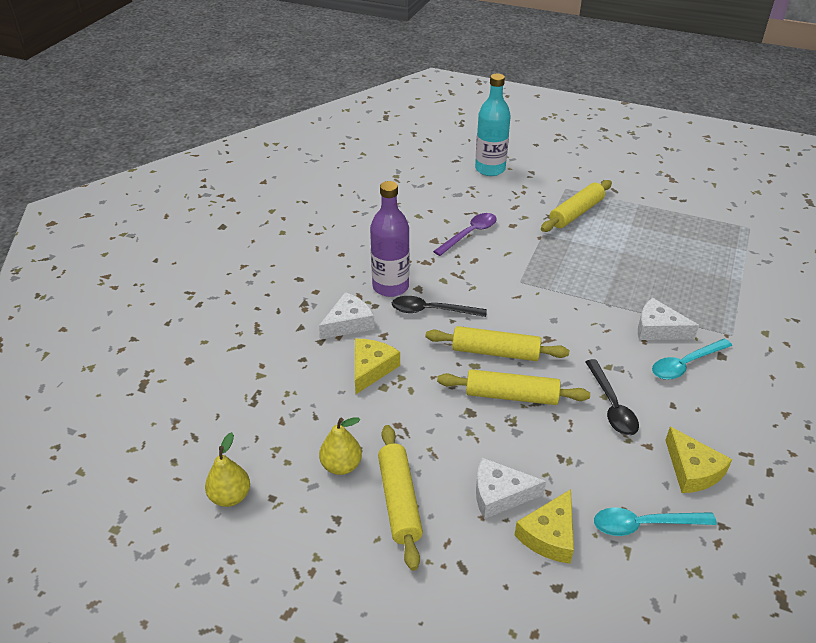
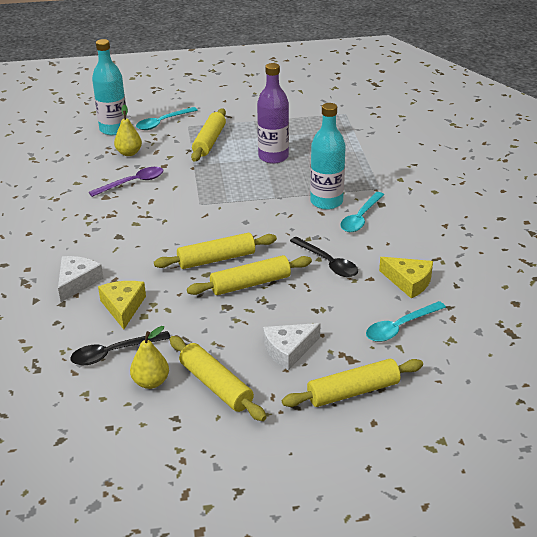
camera: 30 degrees left, 5 degrees down
yellow pear [205,432,250,507] -> yellow pear moved to [114,105,142,156]
purple bottle [370,181,409,297] -> purple bottle moved to [257,63,289,164]
black spoon [392,296,487,317] -> black spoon moved to [70,331,170,365]
purple spoon [433,213,497,256] -> purple spoon turned 45 degrees clockwise [89,167,164,197]
yellow cheese [514,489,574,564] -> none
white cheese [638,298,699,340] -> turquoise bottle [310,103,346,210]
none -> turquoise spoon [136,107,198,130]
none -> yellow rolling pin [282,359,423,407]

